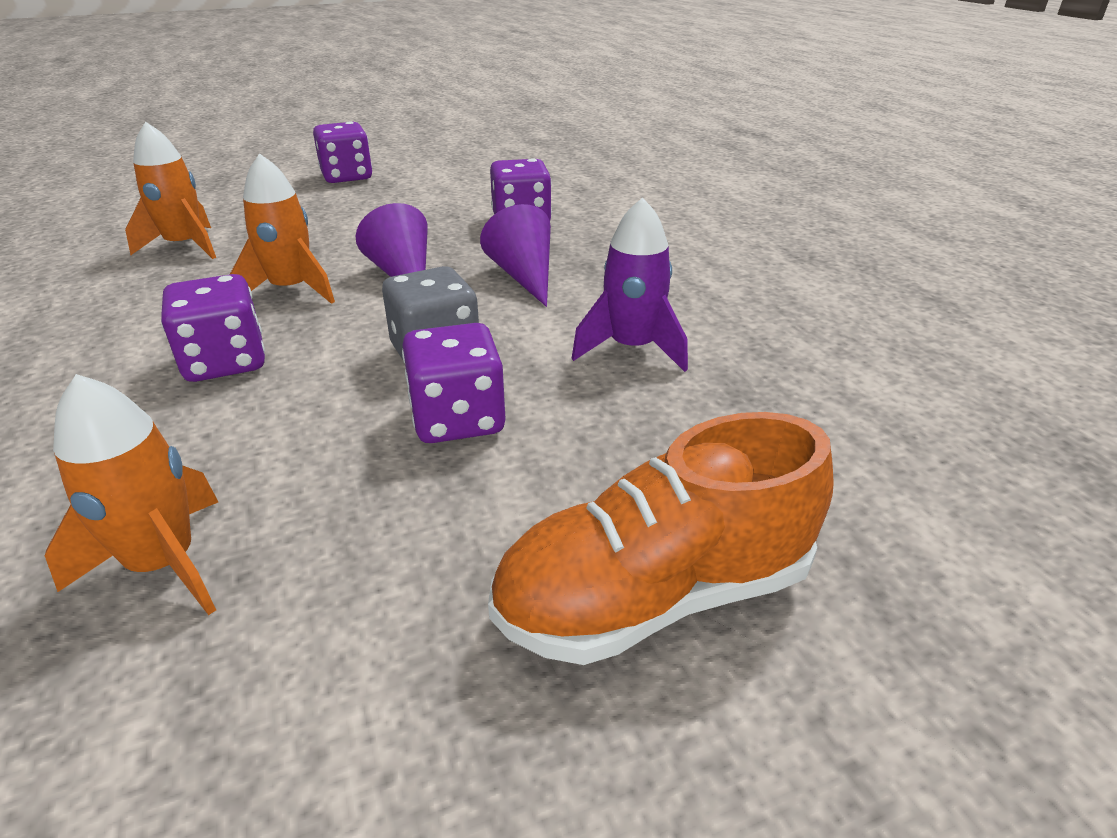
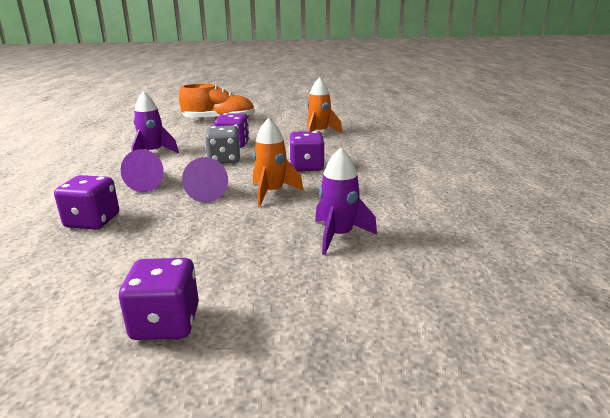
camera: 160 degrees left, 10 degrees down
orange rocket [125,122,216,259] -> purple rocket [315,148,377,255]

